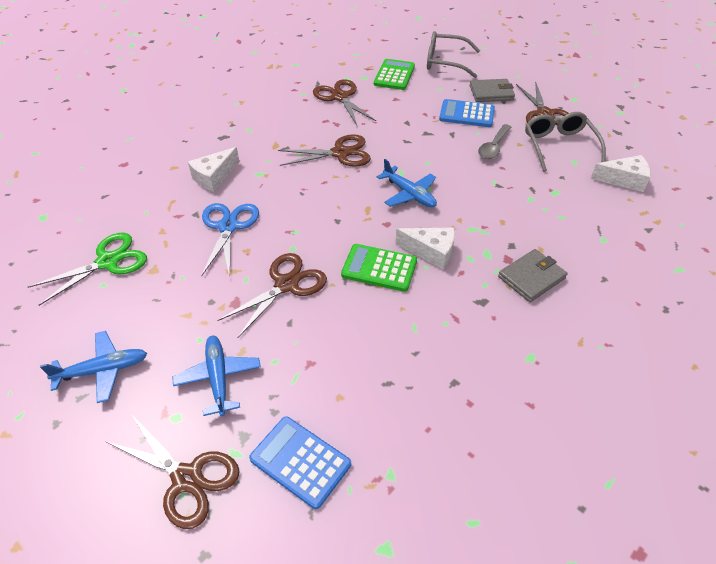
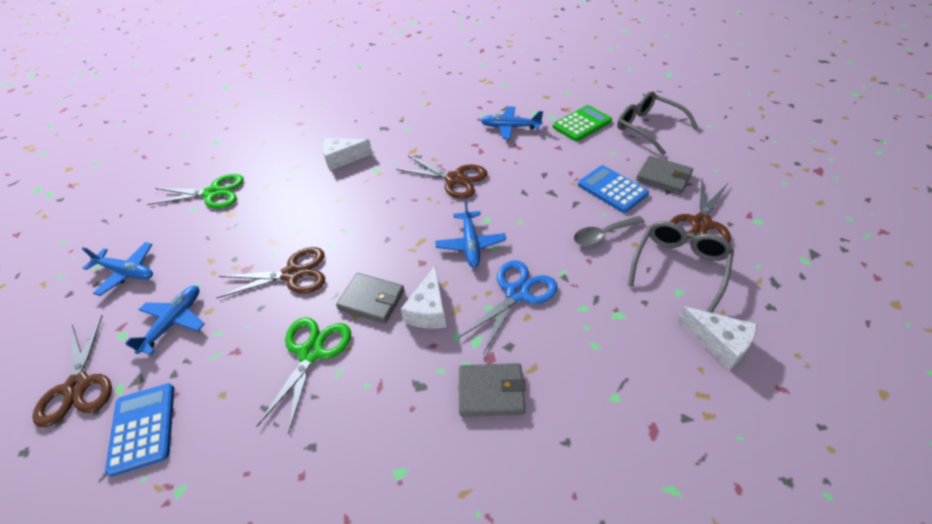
camera: 40 degrees right, 0 degrees up
blue scissors [201,203,259,277] -> blue scissors moved to [458,260,558,354]
brown scissors [313,79,376,125] -> blue plane [480,107,543,140]
green calculator [341,244,417,292] -> grey wallet [336,273,405,324]
white cheese [395,228,455,269] -> white cheese turned 45 degrees clockwise [401,266,446,328]
none -> green scissors [256,317,351,435]

